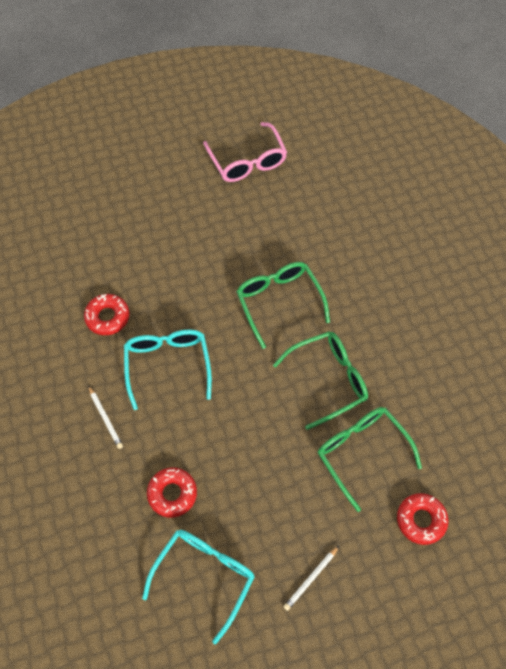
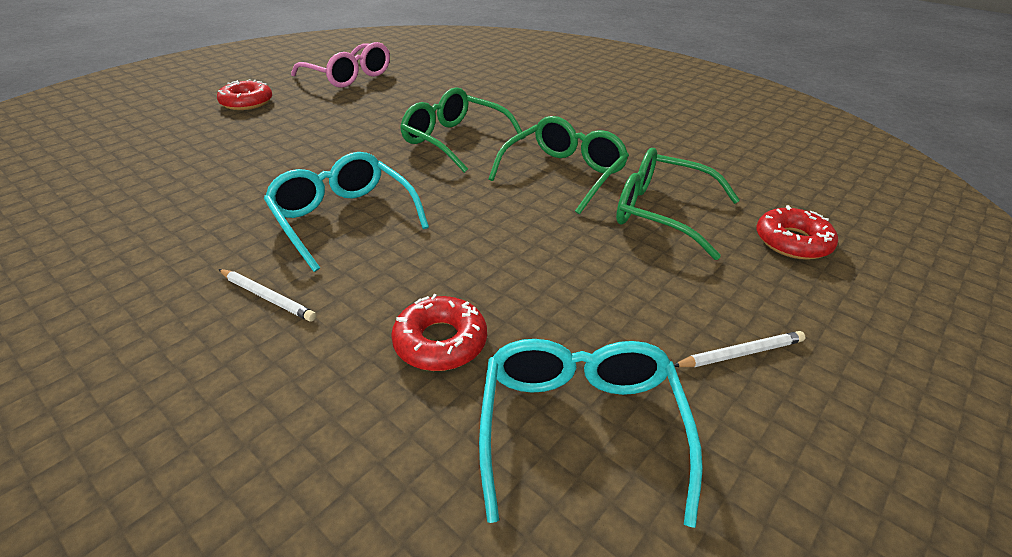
camera: 30 degrees left, 25 degrees down
red donut [84,294,129,335] -> red donut moved to [217,79,272,110]
white pencil [283,546,339,611] -> white pencil turned 120 degrees counterclockwise [674,331,806,367]

